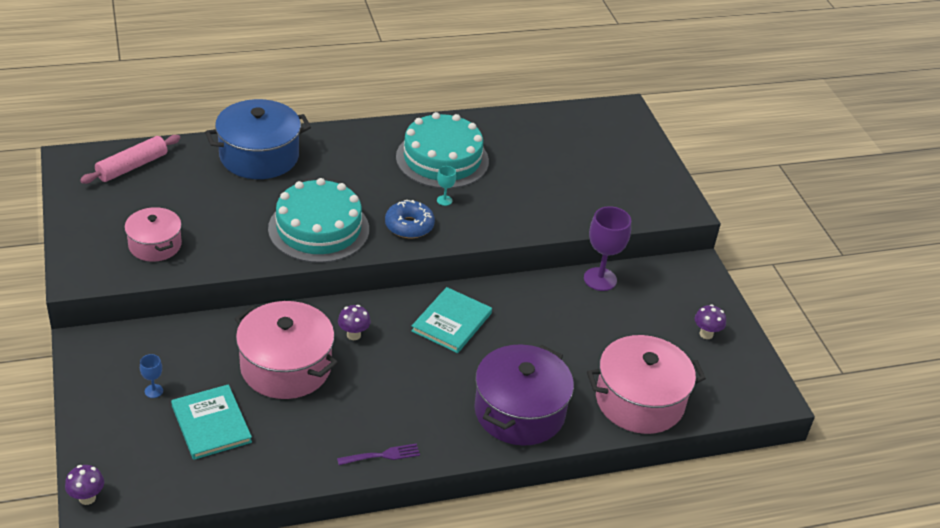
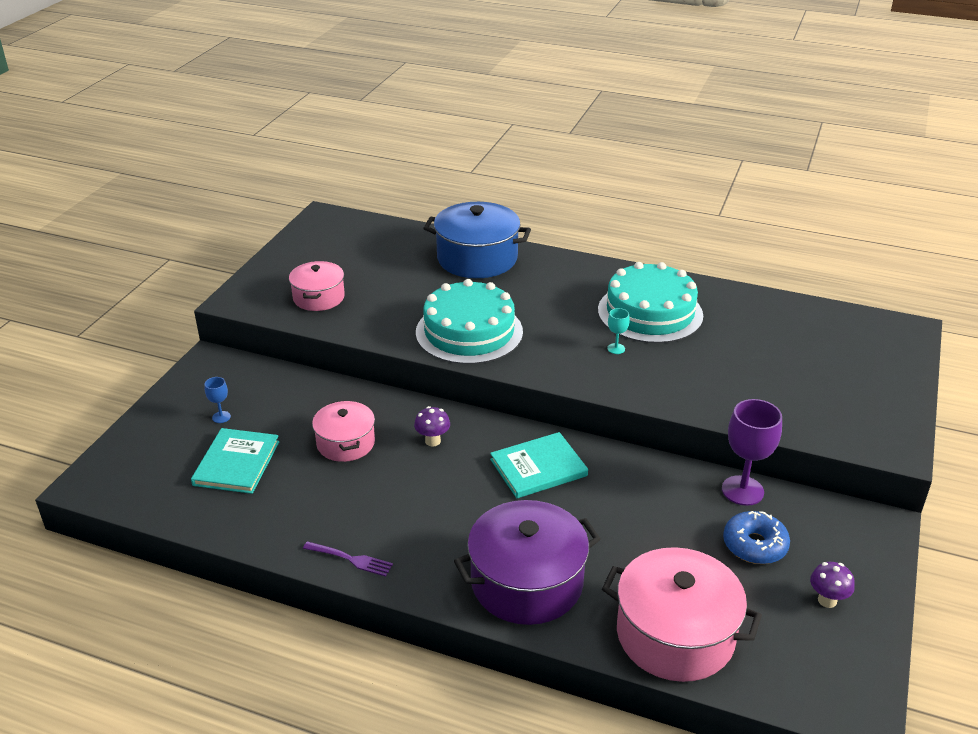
camera: 40 degrees right, 5 degrees down
purple mushroom [65,465,104,505] -> none
pink rolling pin [80,135,180,184] -> none
pink pot [235,301,338,399] -> pink pot [312,400,375,462], size x0.60
blue donut [385,200,435,238] -> blue donut moved to [723,511,790,564]

